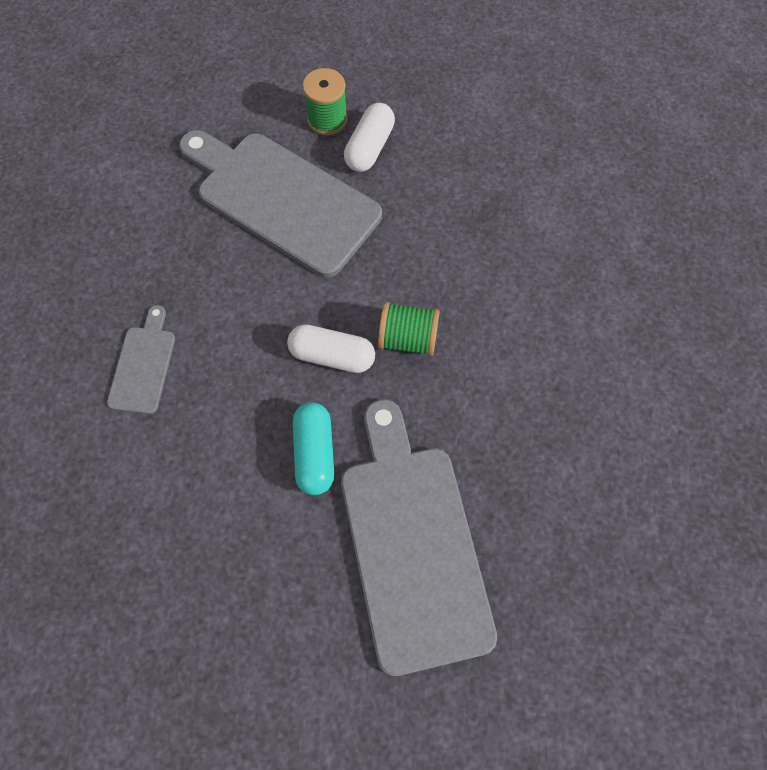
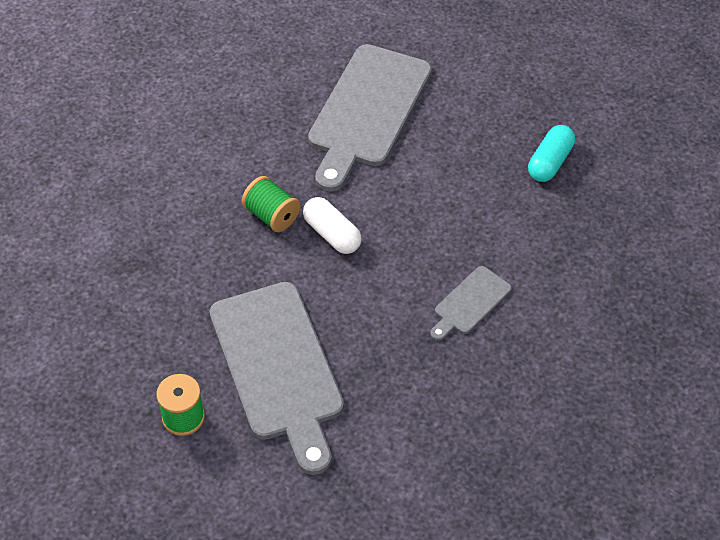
camera: 145 degrees left, 15 degrees down
turquoise capsule [293,402,334,495] -> turquoise capsule moved to [528,125,575,182]
white capsule [344,103,395,172] -> none

